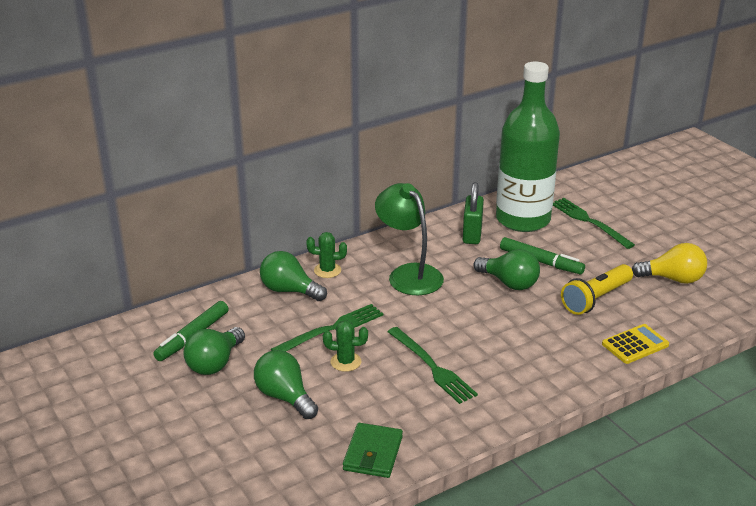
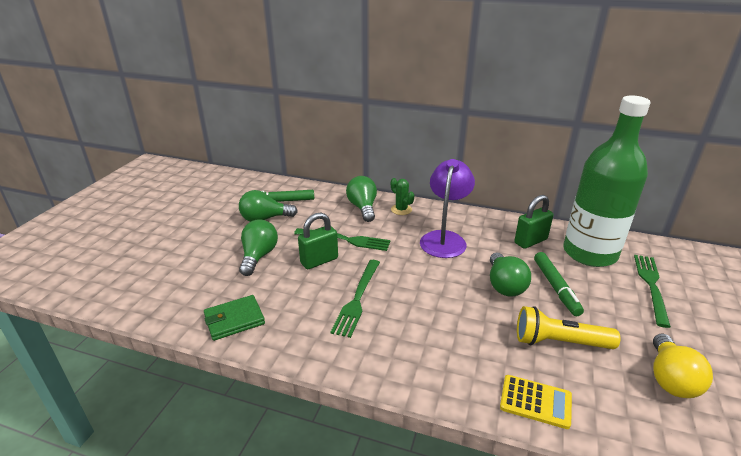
camera: 50 degrees right, 0 degrees up
green cactus [323,320,368,372] -> green padlock [298,212,338,269]
green lamp [375,183,444,295] -> purple lamp [420,159,475,258]
yellow light bulb [632,243,707,284] -> yellow light bulb turned 45 degrees clockwise [653,334,713,398]

